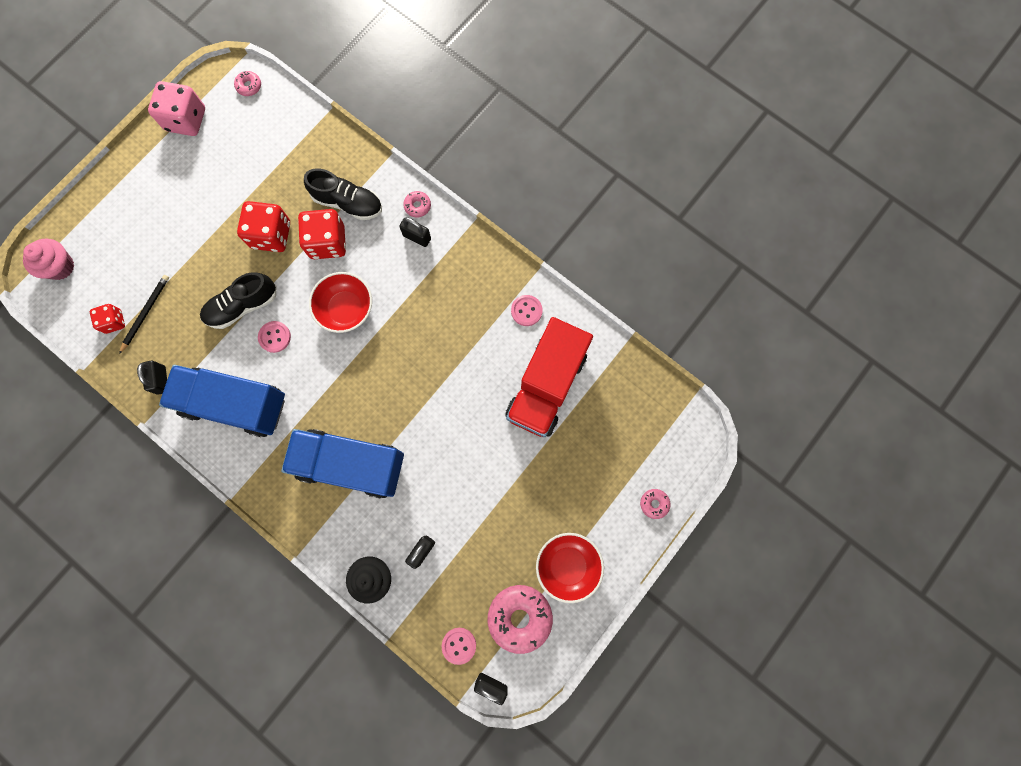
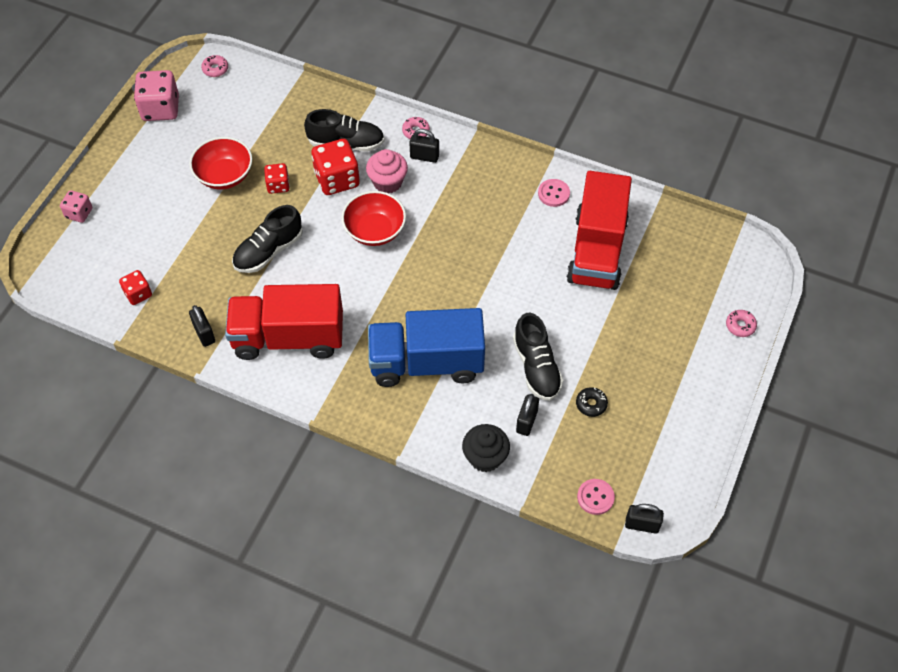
camera: 15 degrees left, 20 degrees down
pink cupcake [23,239,74,280] -> pink cupcake moved to [366,149,408,193]
black pencil [119,275,169,354] -> none
blue truck [159,365,285,437] -> red truck [225,284,343,360]
red dice [237,201,290,252] -> red dice [264,163,290,194], size x0.57
pink button [258,321,291,353] -> none
pink donut [487,585,553,654] -> none
red bowl [536,533,604,603] -> red bowl moved to [189,137,252,190]
none -> pink dice [60,190,92,223]
none -> black shoe [513,313,563,401]
none -> black donut [576,387,608,417]

